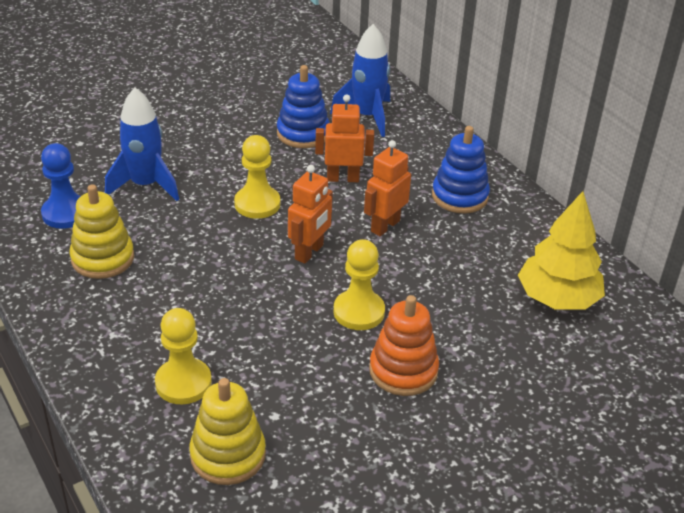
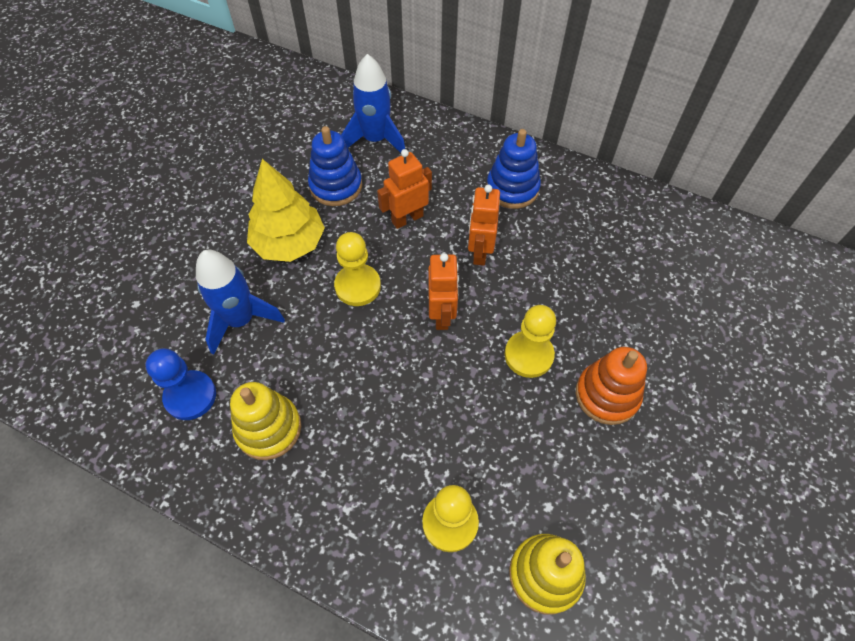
camera: 30 degrees left, 20 degrees up
yellow tree [518,191,605,309] -> yellow tree moved to [247,159,325,262]

